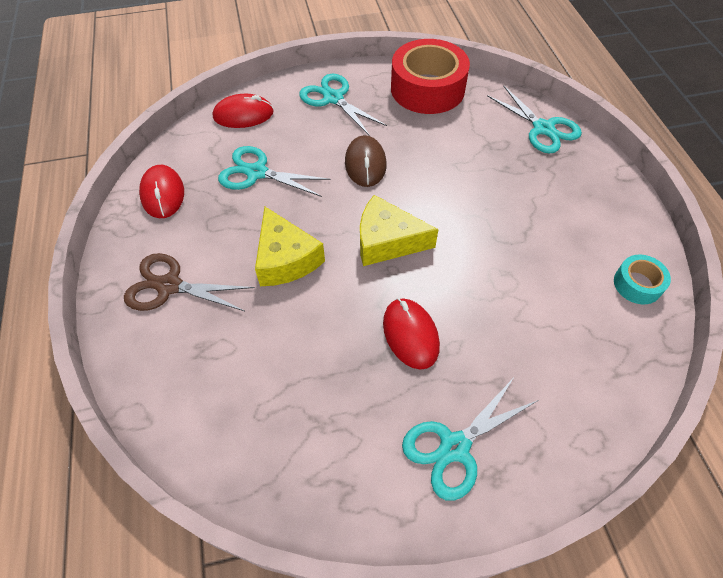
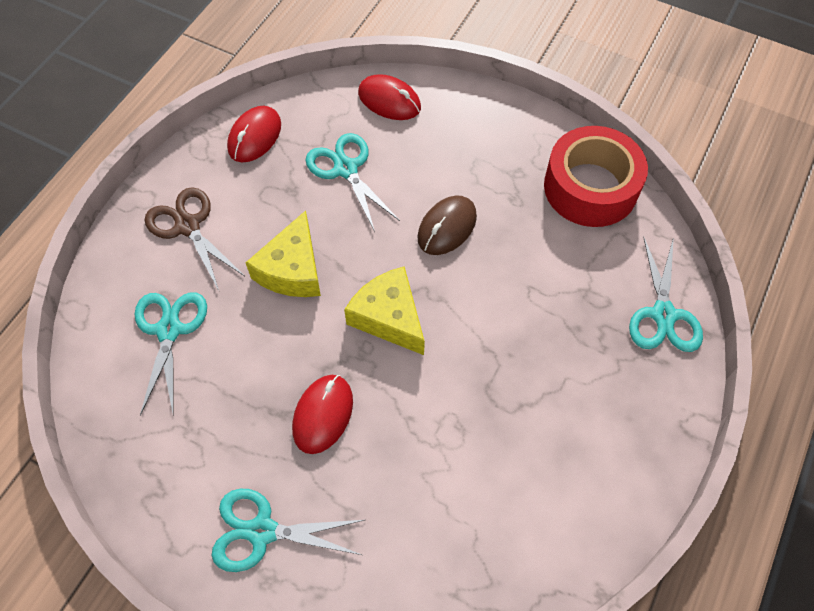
camera: 40 degrees right, 5 degrees up
turquoise scissors [299,74,387,136] -> turquoise scissors moved to [135,292,207,416]
turquoise tape [614,255,671,304] -> none

